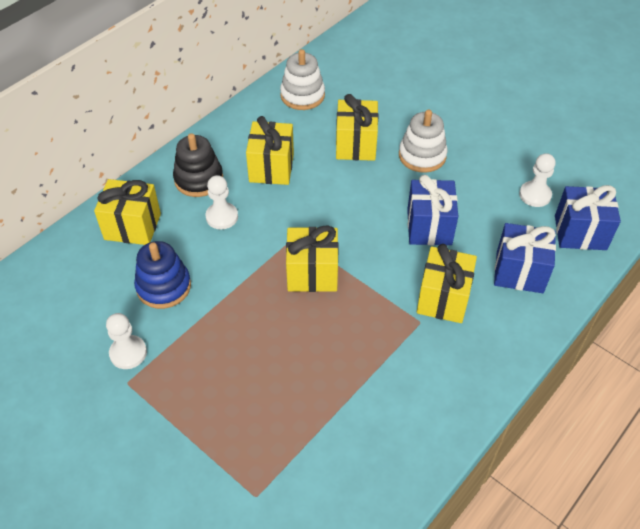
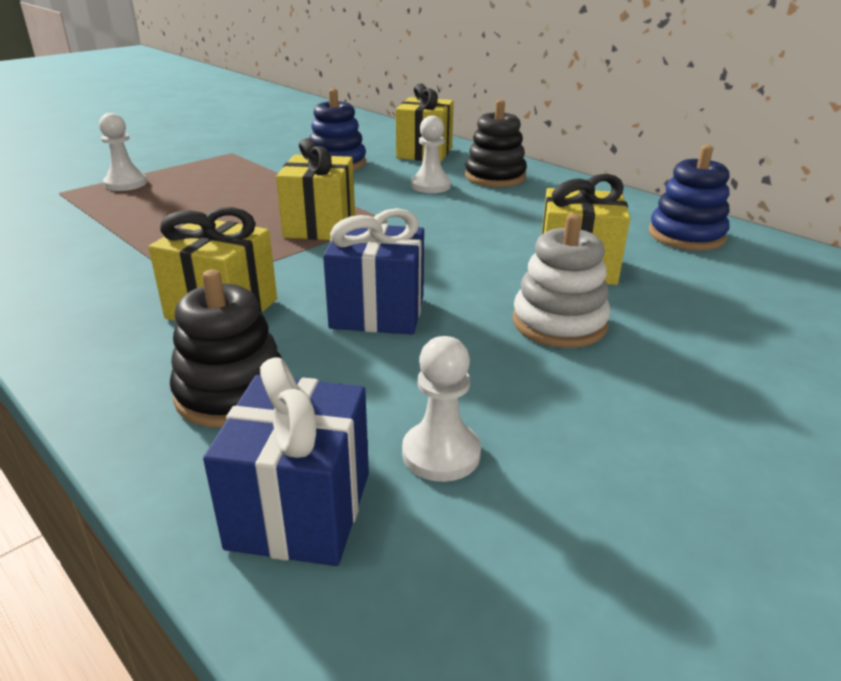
camera: 95 degrees right, 20 degrees down
white pawn [106,313,147,369] -> white pawn moved to [99,113,147,191]
yellow gift [246,116,294,185] -> none
white stacking toy [280,49,325,110] -> blue stacking toy [649,145,729,251]
blue gift [494,223,556,293] -> black stacking toy [170,269,283,427]

